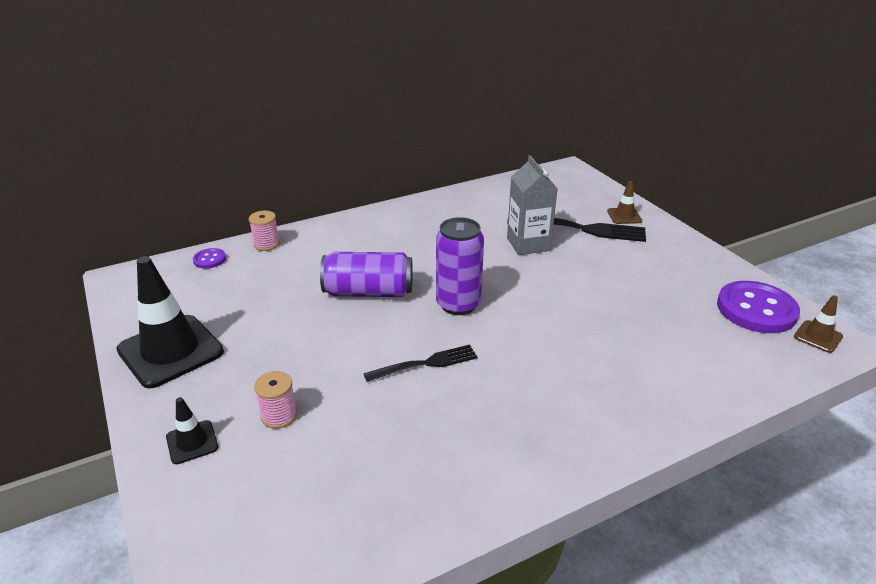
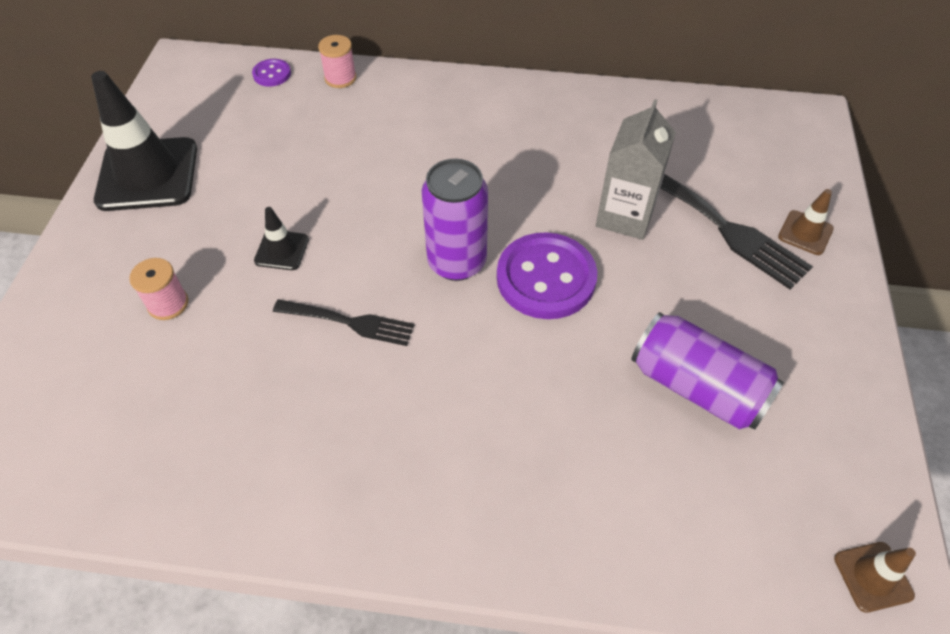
camera: 35 degrees right, 20 degrees up
black traffic cone [166,397,218,464] -> black traffic cone moved to [254,207,309,270]
purple can [320,252,413,297] -> purple can moved to [631,312,784,430]
purple button [717,281,800,333] -> purple button moved to [497,232,597,319]

